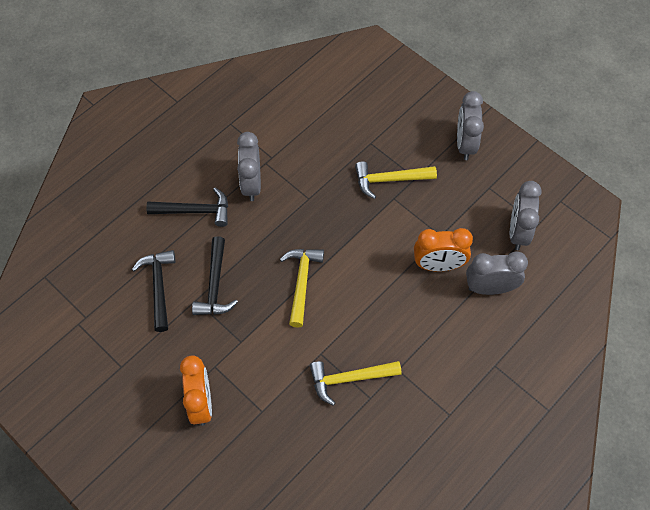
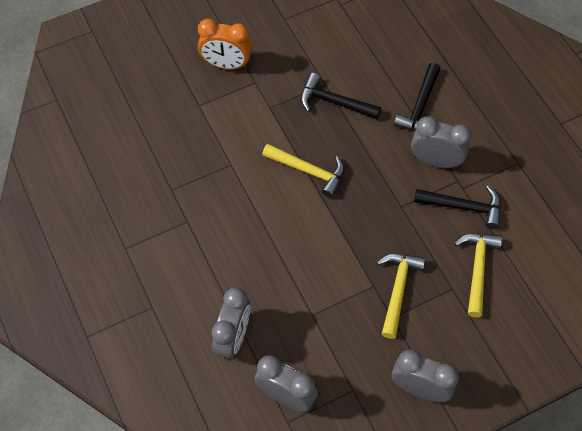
camera: 110 degrees right, 0 degrees up
black hammer [132,250,175,332] -> black hammer moved to [414,186,501,229]
yellow hammer [310,361,402,406] -> yellow hammer moved to [454,233,502,317]
orange clock [414,228,473,271] -> none

